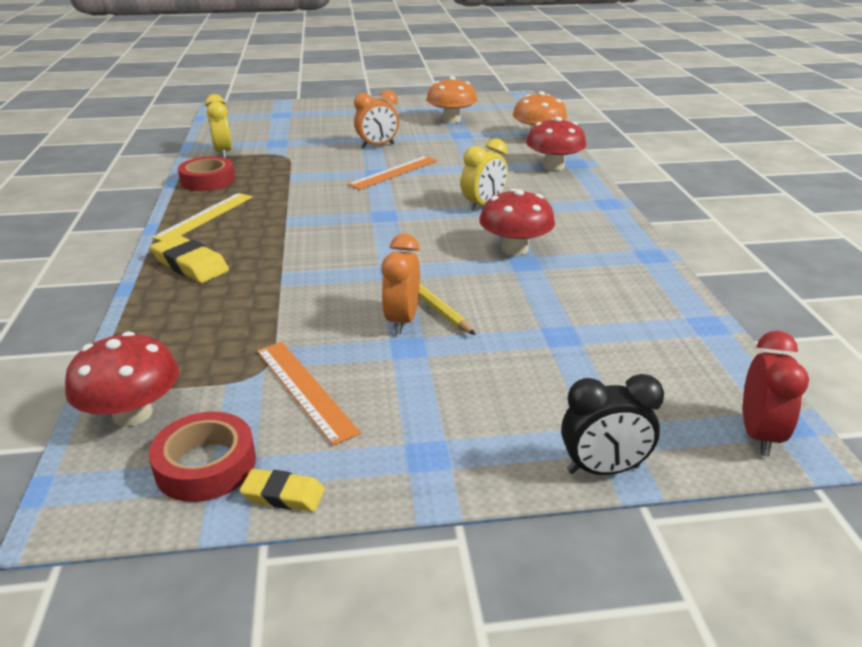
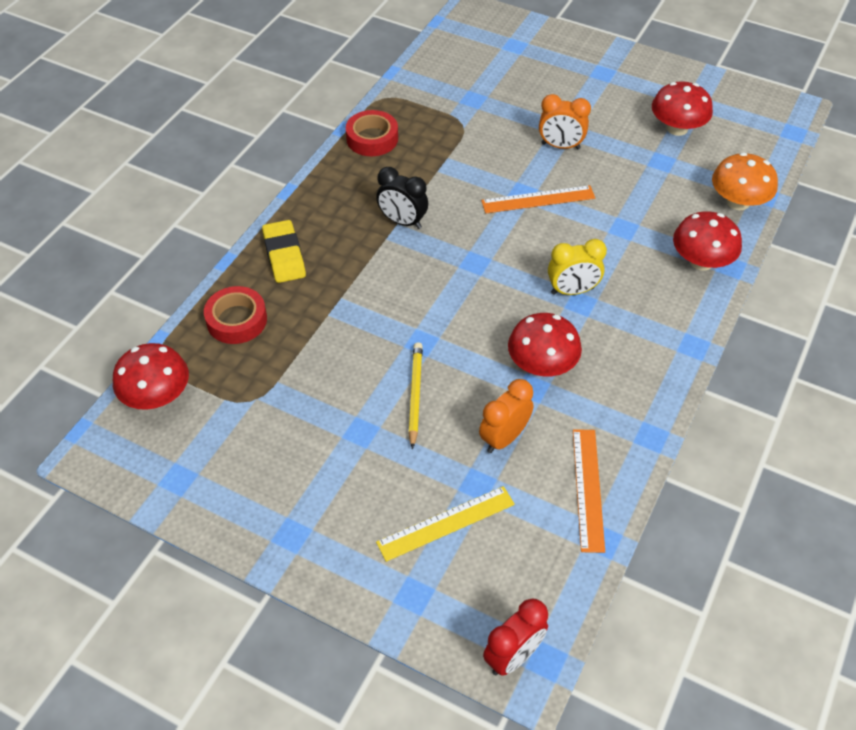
camera: 35 degrees right, 20 degrees up
red tape [149,412,256,502] -> red tape moved to [204,286,267,344]
yellow ruler [152,193,253,241] -> yellow ruler moved to [376,486,515,562]
yellow clock [205,94,232,158] -> none
yellow eraser [239,469,325,512] -> none
orange ruler [257,342,361,446] -> orange ruler moved to [573,429,605,553]
orange clock [381,234,420,334] -> orange clock moved to [479,379,534,453]
orange mushroom [426,76,477,123] -> red mushroom [652,81,713,136]
black clock [561,374,664,475] -> black clock moved to [376,167,428,229]

